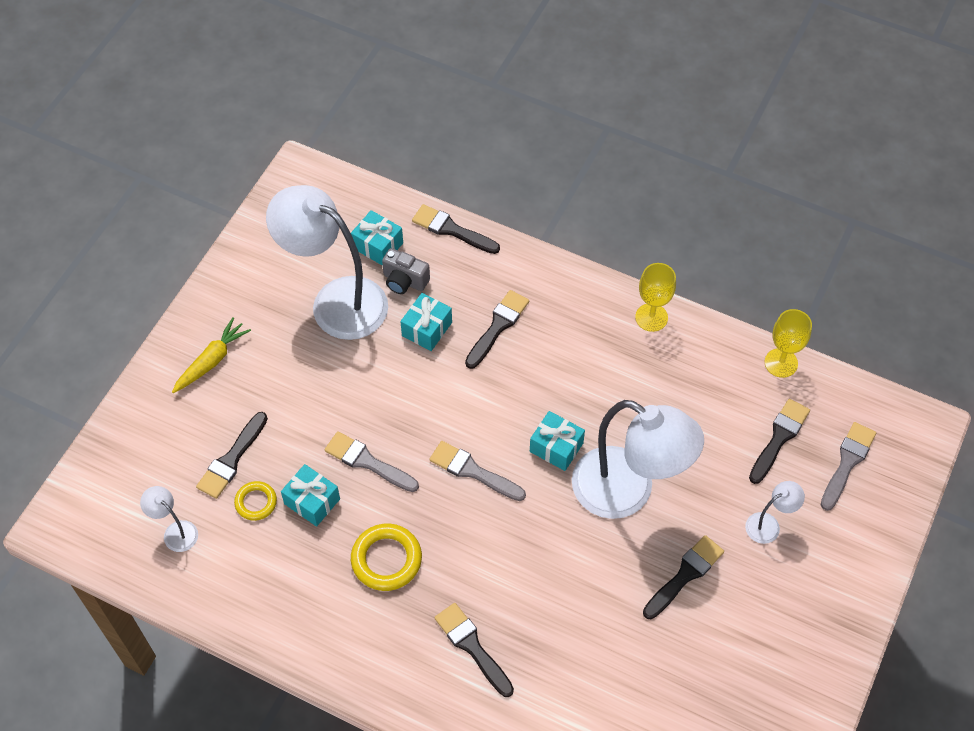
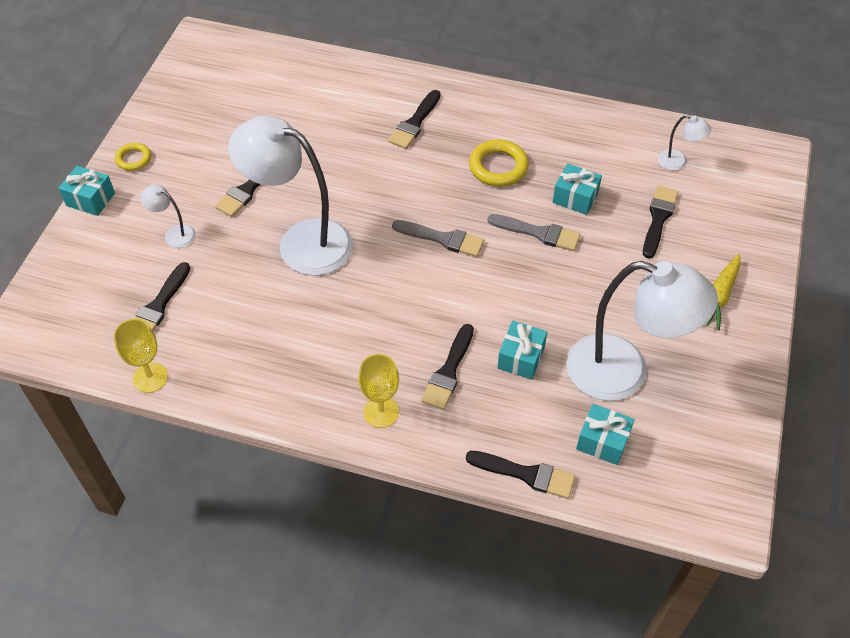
camera: 170 degrees right, 5 degrees down
yellow ring [234,481,277,521] -> yellow ring moved to [115,143,151,171]
grey camera [382,248,430,294] -> none
black brush [434,603,514,697] -> black brush turned 75 degrees clockwise [388,90,441,149]
turquoise gift [530,411,585,471] -> turquoise gift moved to [59,166,115,216]
yellow goblet [635,263,676,332] -> yellow goblet moved to [359,354,399,428]
white lamp [745,481,805,544] -> white lamp turned 60 degrees clockwise [140,185,196,248]
grey brush [821,422,876,511] -> none

